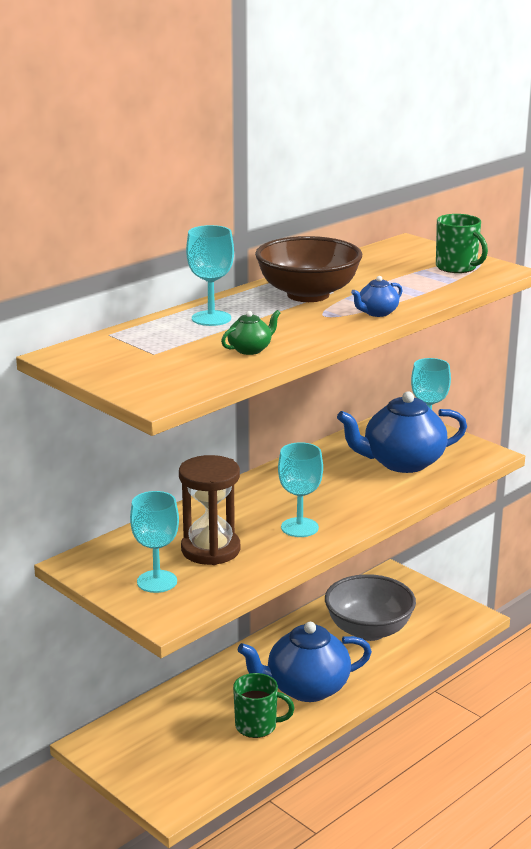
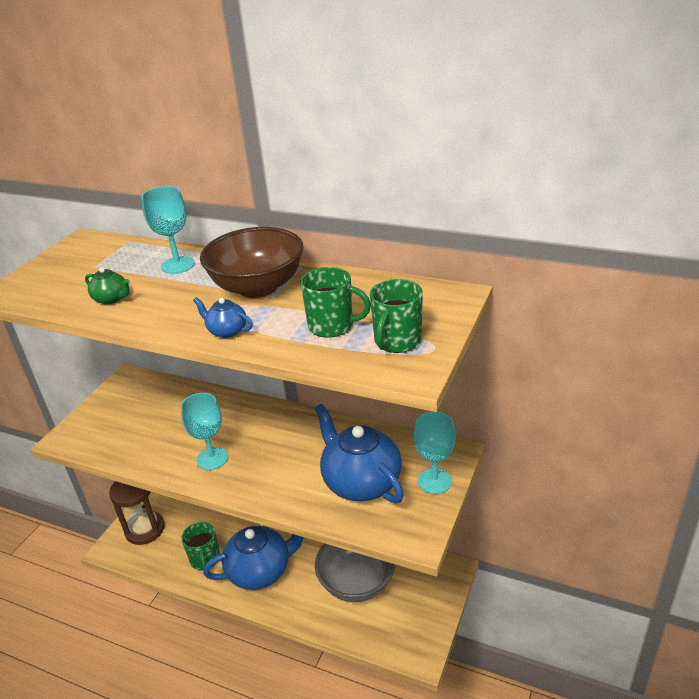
camera: 70 degrees right, 10 degrees up
turquoise goblet [130,491,179,593] -> none
brown hourglass [179,455,240,565] -> brown hourglass moved to [109,481,165,545]
blue teapot [238,622,372,702] -> blue teapot turned 105 degrees clockwise [203,526,304,590]
none -> green mug [300,267,371,338]

